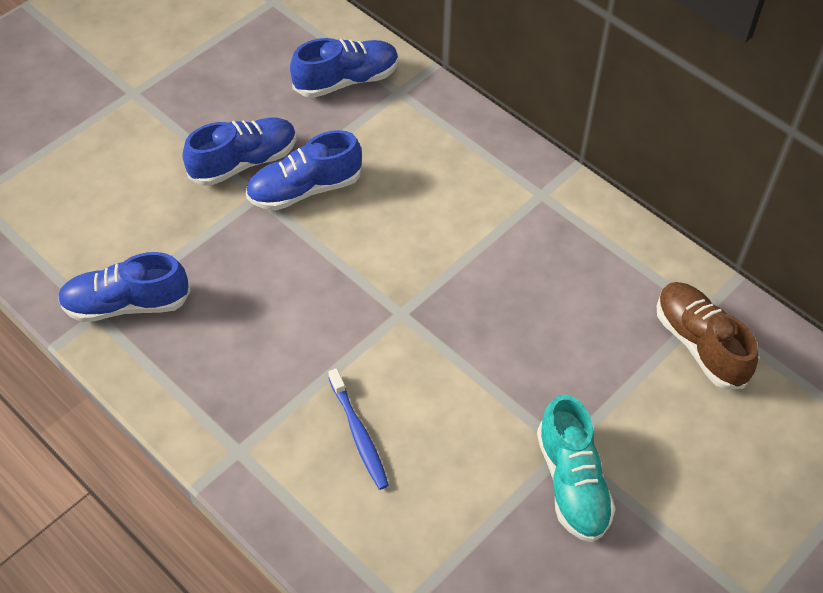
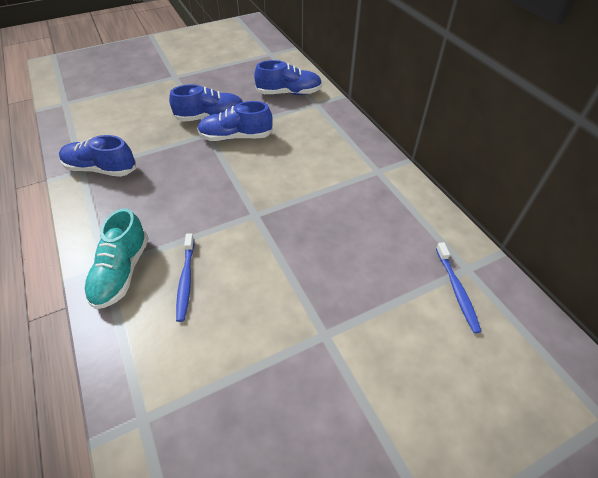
camera: 20 degrees right, 5 degrees down
turquoise shoe [537,395,616,542] -> turquoise shoe moved to [84,208,149,309]
brown shoe [656,282,758,389] -> blue toothbrush [436,242,482,333]

